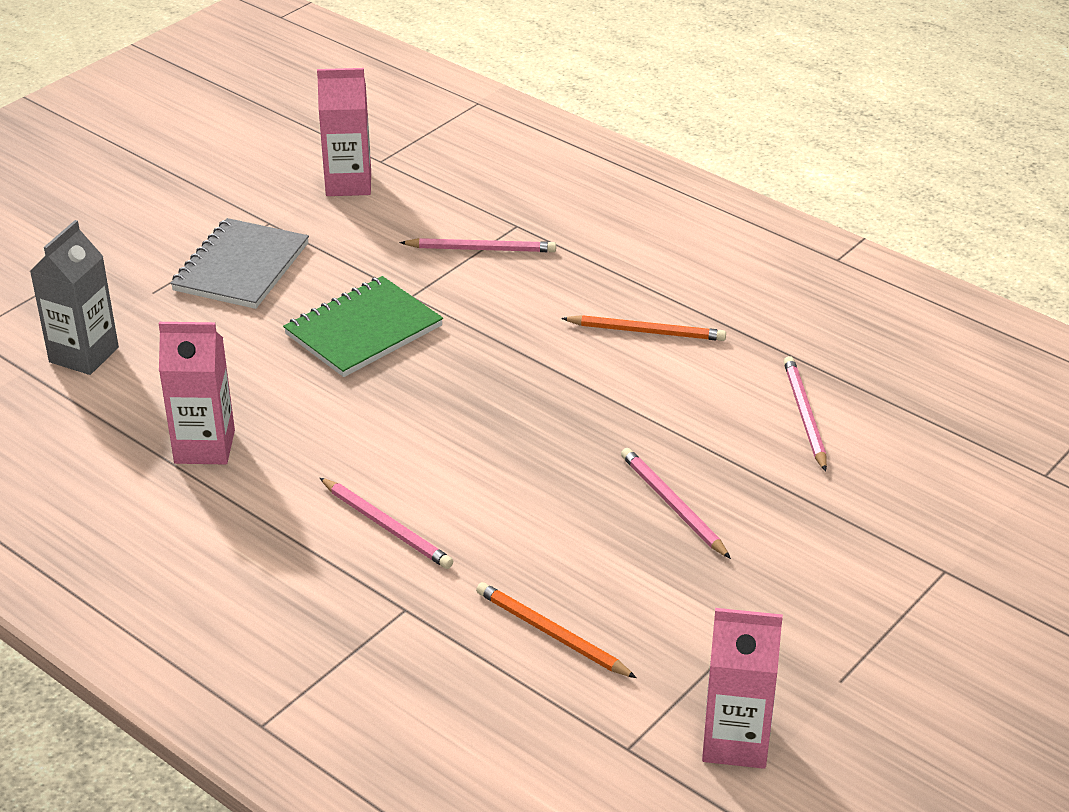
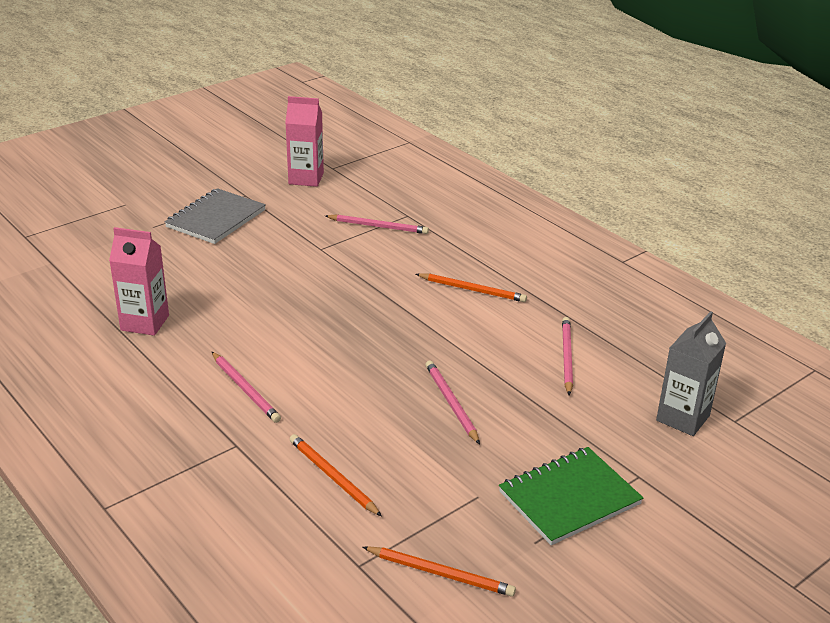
camera: 10 degrees right, 5 degrees down
grey carton [30,220,119,375] -> grey carton moved to [656,311,726,436]
green notebook [283,276,443,377] -> green notebook moved to [499,447,643,545]
pink carton [702,608,783,769] -> orange pencil [363,546,516,597]

